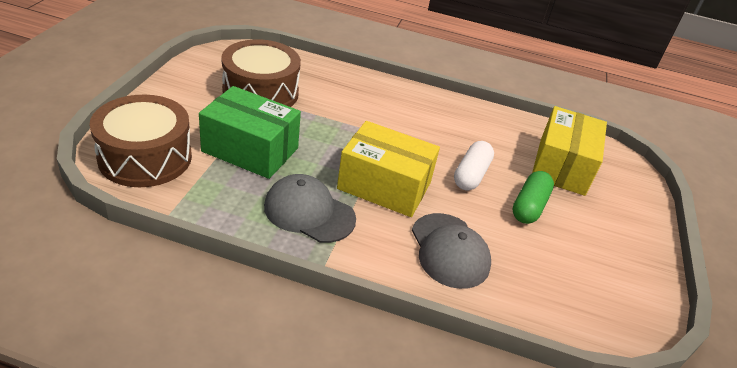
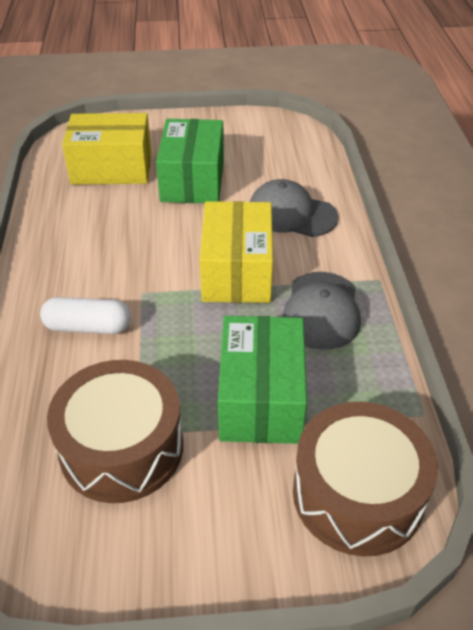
camera: 105 degrees left, 5 degrees up
grey cap [412,213,491,289] -> grey cap turned 120 degrees counterclockwise [250,179,339,237]
white capsule [454,141,494,190] -> white capsule moved to [40,297,131,334]
green capsule [512,171,554,224] -> green box [156,119,224,203]

